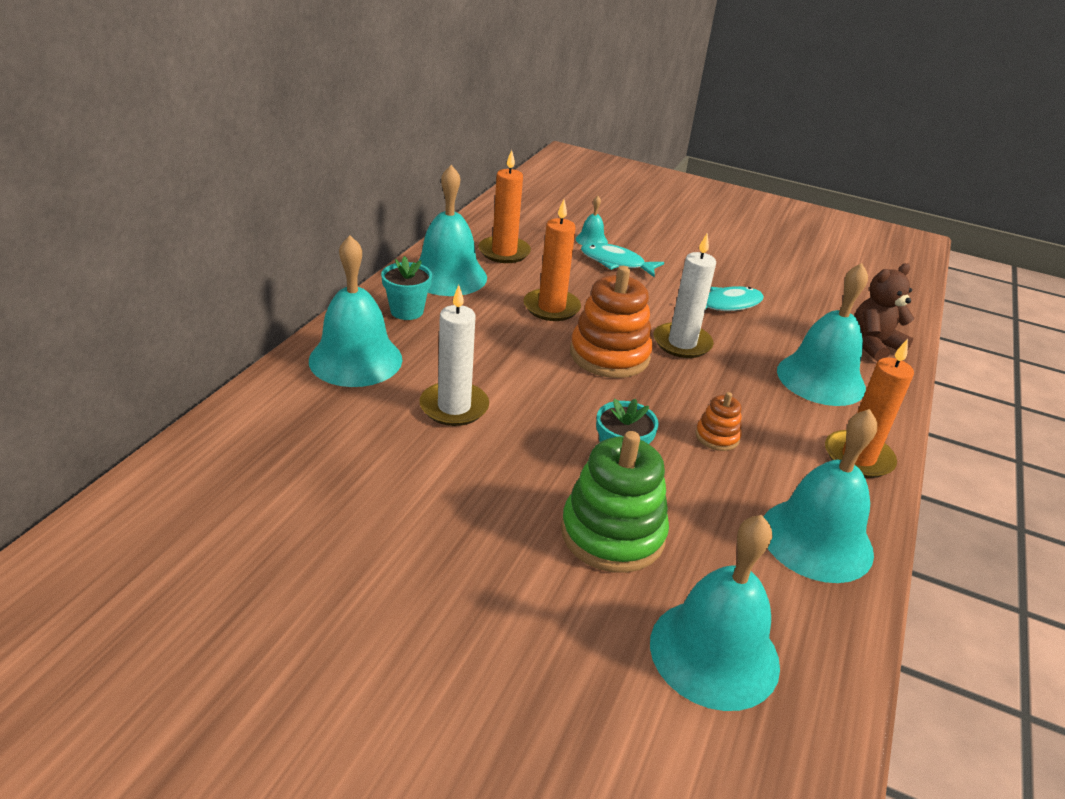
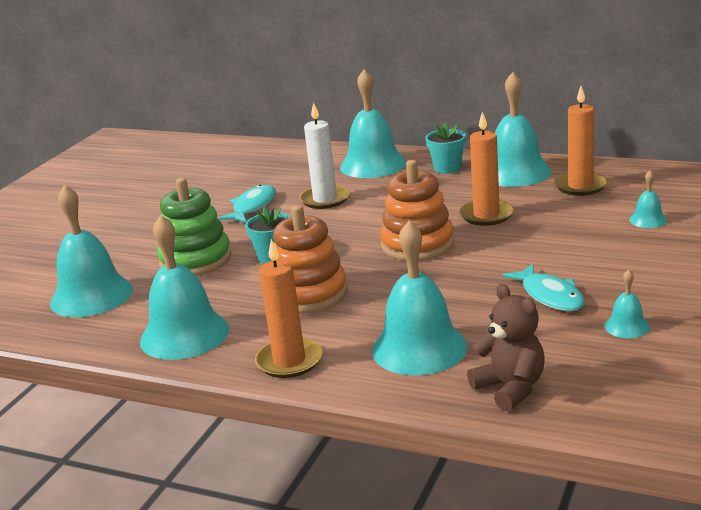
camera: 95 degrees right, 10 degrees down
turquoise fish [581,243,664,277] -> turquoise fish moved to [218,185,276,223]
white candle [654,233,716,358] -> none
orange stacking toy [695,392,742,451] -> orange stacking toy [271,205,347,313], size x2.03
none -> turquoise bell [605,269,650,338]

